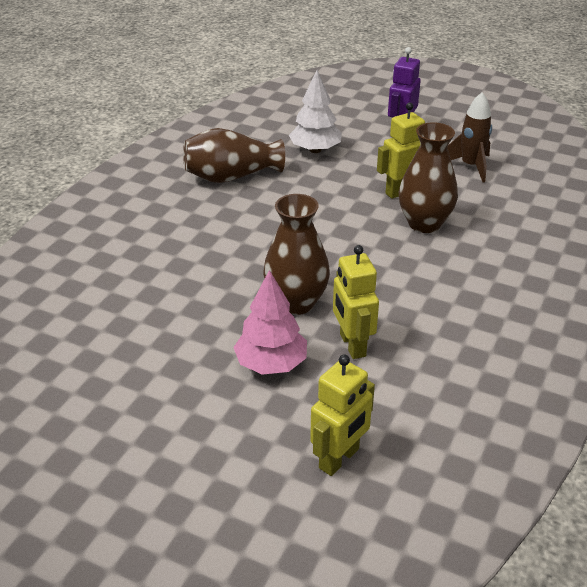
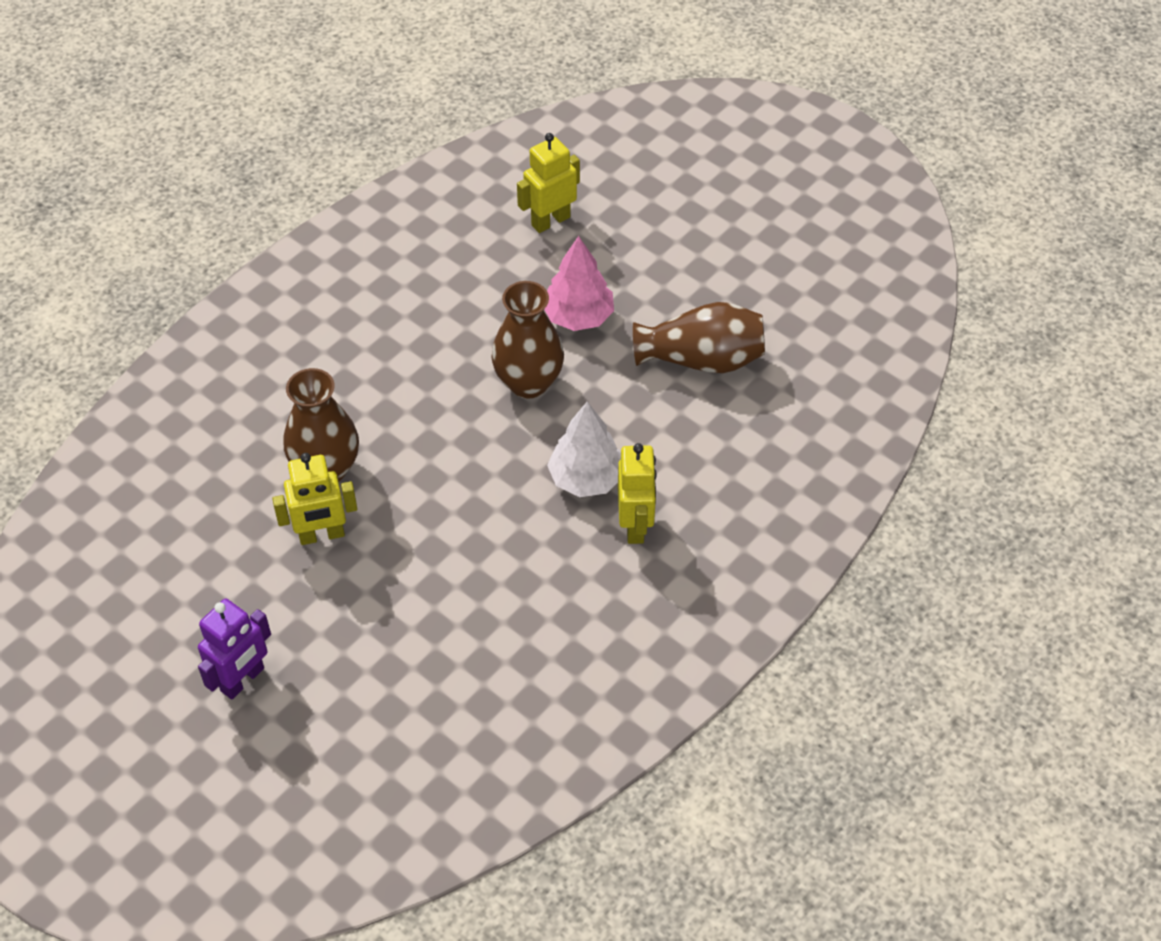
camera: 165 degrees left, 15 degrees up
brown vase [183,128,285,183] -> brown vase moved to [633,302,765,373]
white tree [289,70,342,153] -> white tree moved to [547,402,621,497]
yellow robot [333,245,379,359] -> yellow robot moved to [618,443,657,544]
brown rocket [447,92,492,182] -> none

